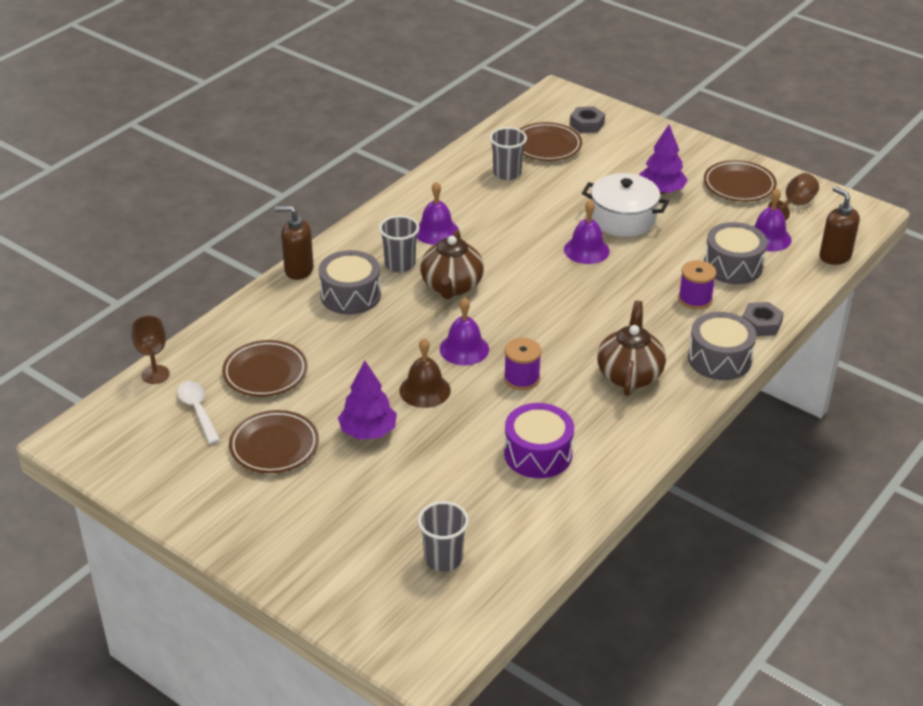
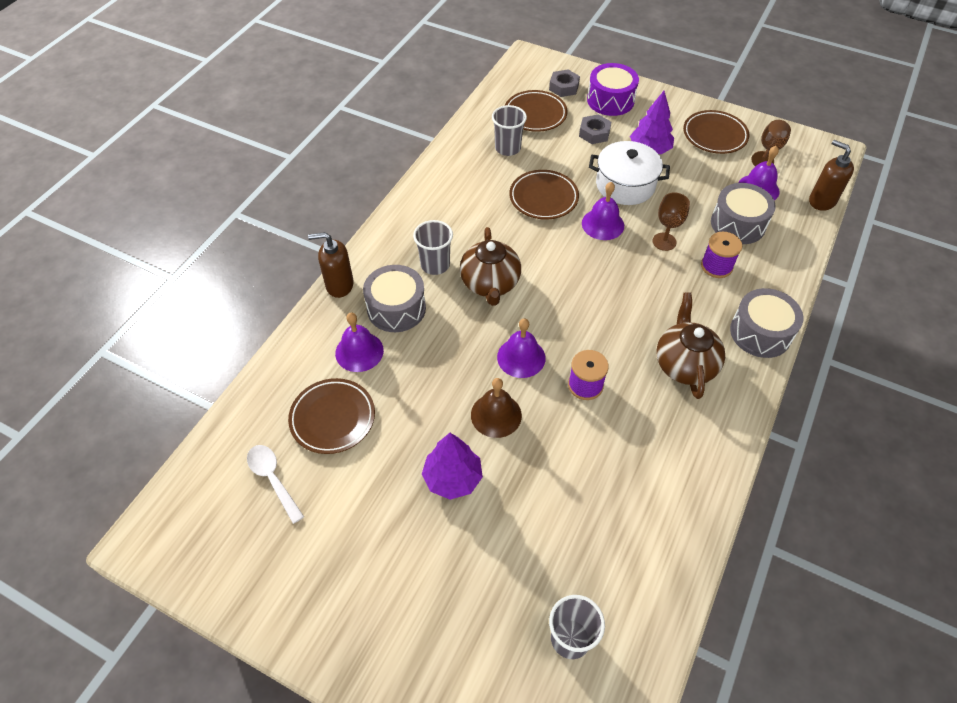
camera: 10 degrees left, 15 degrees up
brown goblet [132,316,169,384] -> brown goblet moved to [653,192,690,251]
brown plate [229,410,319,473] -> brown plate moved to [509,170,579,220]
purple bell [417,181,459,245] -> purple bell moved to [335,312,384,372]
purple drum [504,403,574,478] -> purple drum moved to [587,63,639,116]
grey nut [742,302,784,336] -> grey nut moved to [579,114,611,144]

